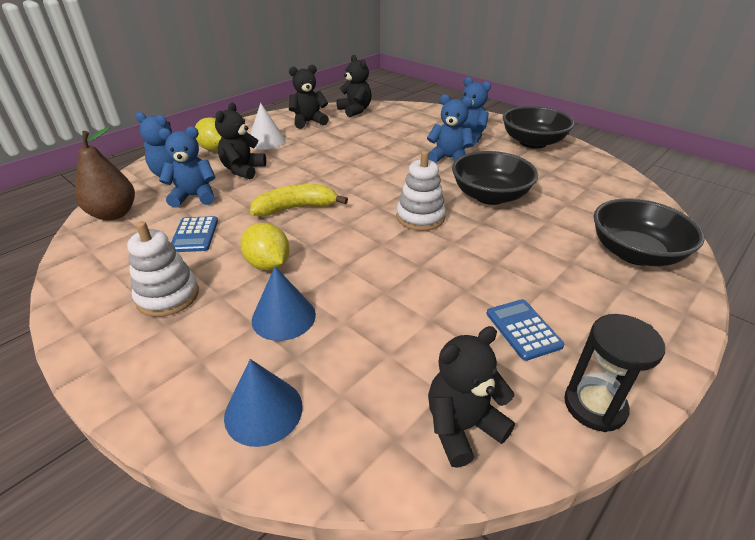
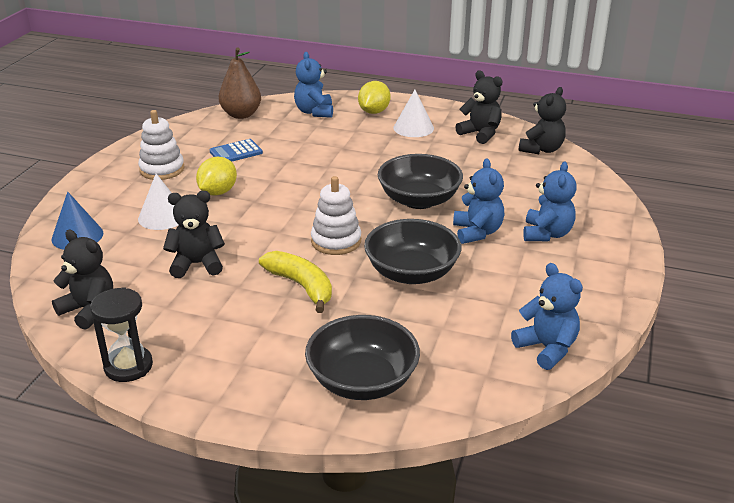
camera: 65 degrees right, 5 degrees down
blue teddy bear [159,126,216,208] -> blue teddy bear moved to [511,263,583,370]
black teddy bear [215,103,266,180] -> black teddy bear moved to [163,191,225,278]
yellow banana [250,184,348,216] -> yellow banana moved to [259,251,332,313]
blue cone [252,267,316,341] -> white cone [138,173,179,230]
blue calculator [487,299,564,361] -> none
black bowl [503,106,575,149] -> black bowl moved to [378,154,463,209]

